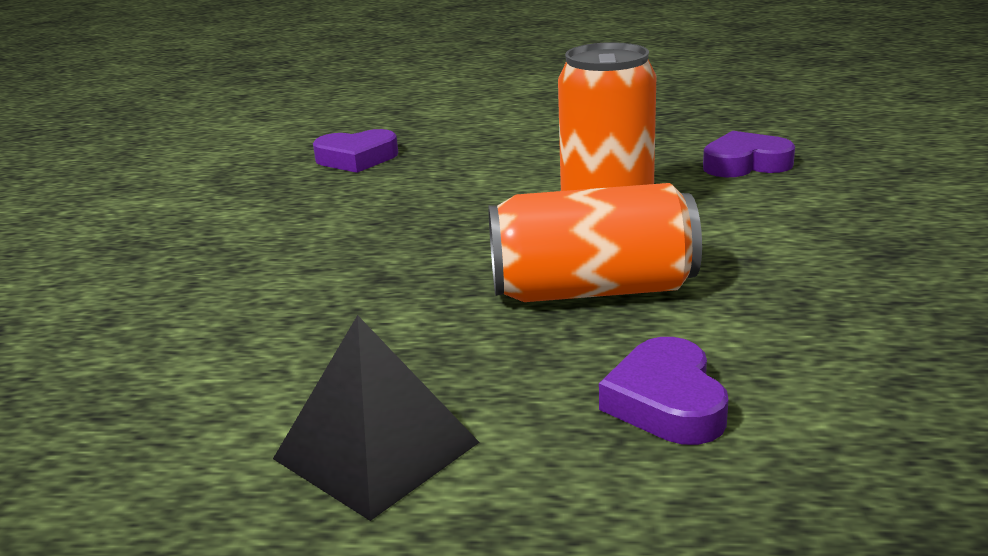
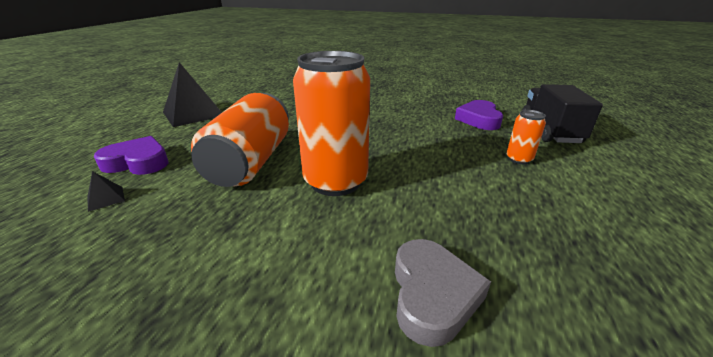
camera: 100 degrees right, 5 degrees up
purple heart [703,131,795,177] -> grey heart [395,239,491,347]
none -> black pyramid [87,171,125,212]
none -> orange can [507,110,546,164]
none -> black truck [523,84,603,143]

